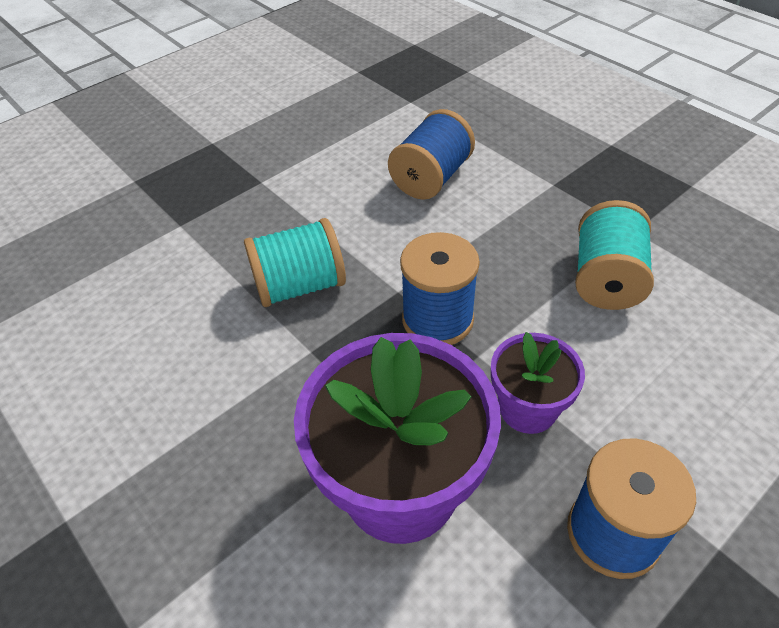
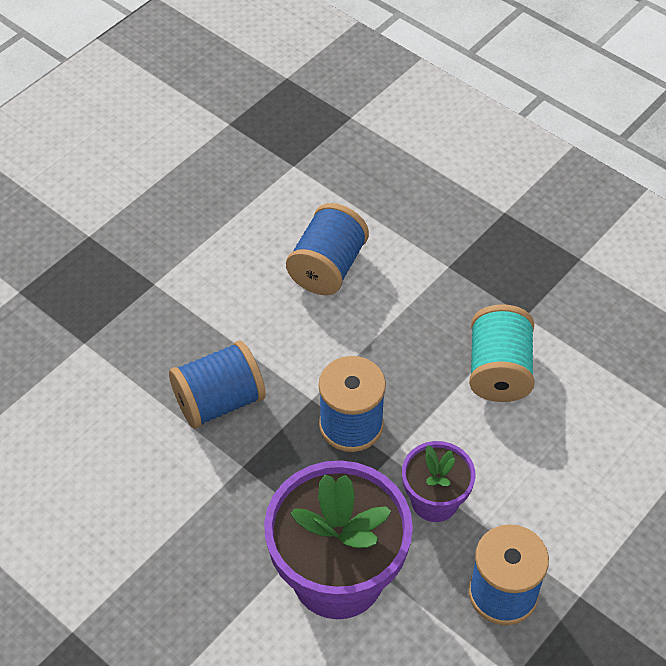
camera: 10 degrees left, 5 degrees up
turquoise spool [244,218,346,307] -> blue spool [169,341,266,429]

